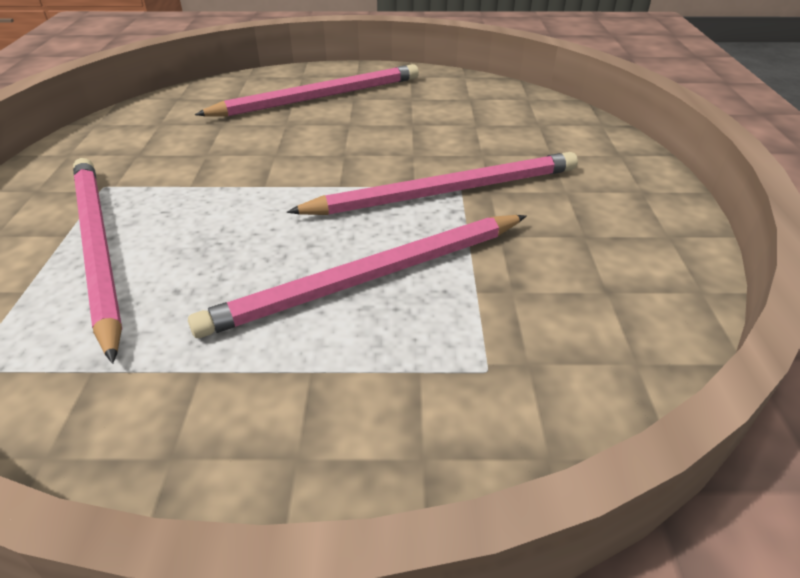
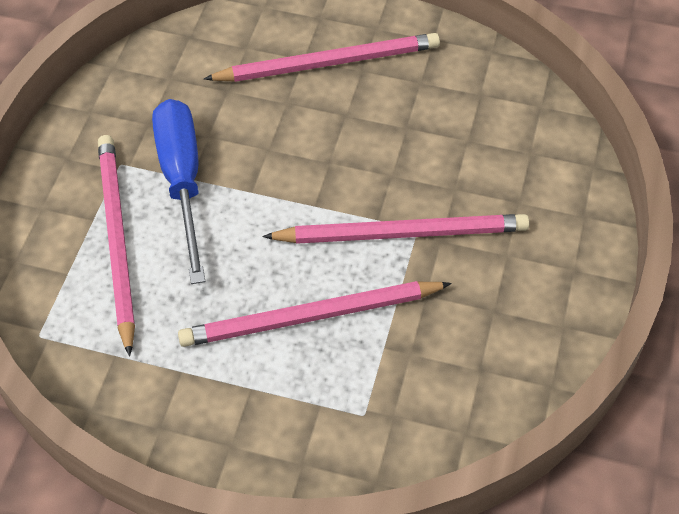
camera: 15 degrees right, 15 degrees up
none -> blue screwdriver [152,99,205,284]

